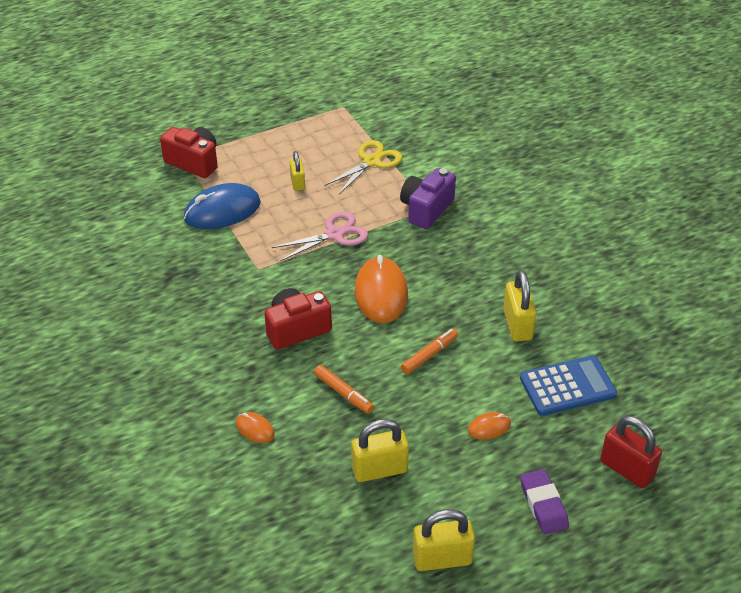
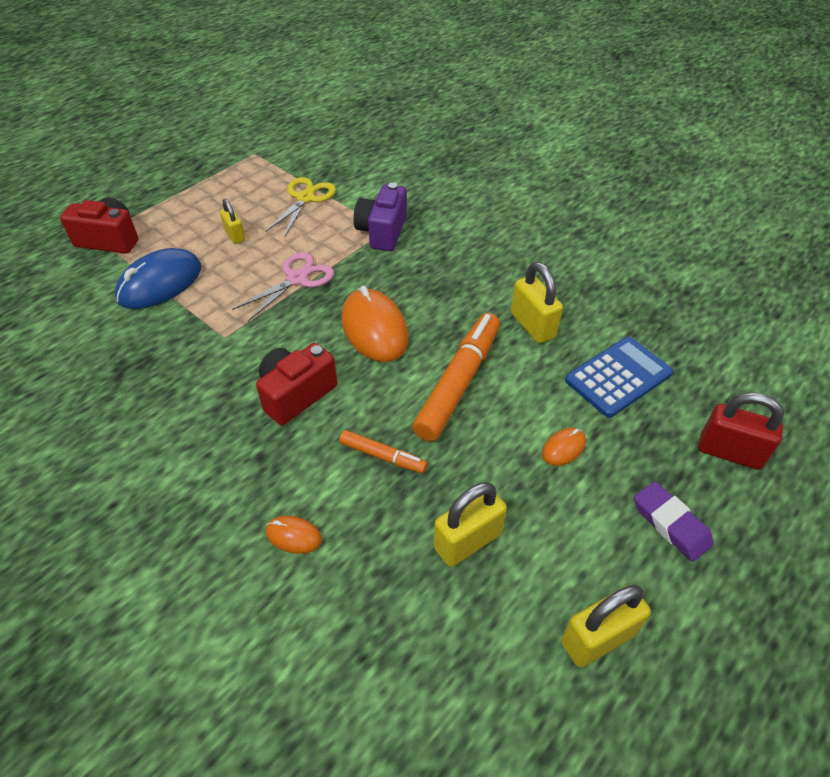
camera: 20 degrees left, 5 degrees up
orange marker [401,328,458,374] -> orange marker [412,313,500,442], size x1.94

